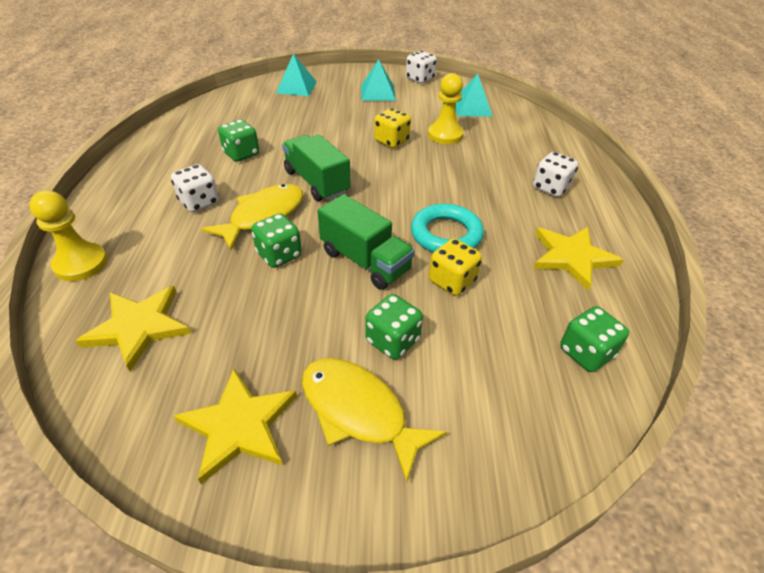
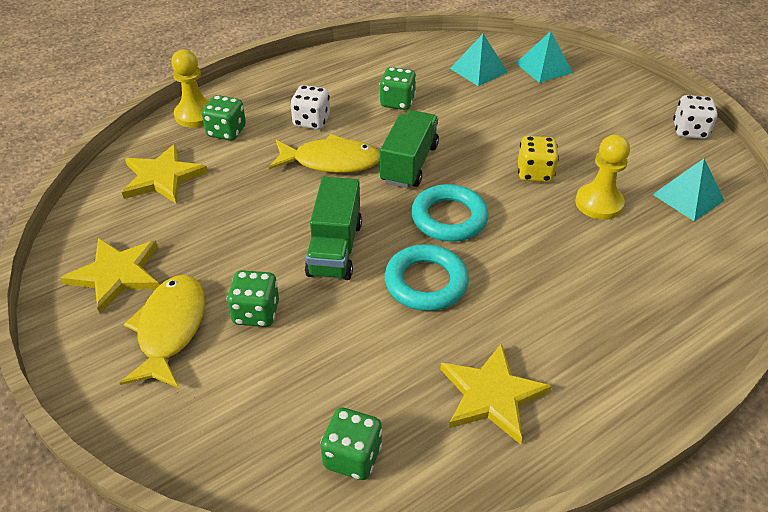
camera: 55 degrees right, 0 degrees up
green dice [251,213,302,268] -> green dice moved to [202,95,246,141]
turquoise pyramid [361,59,396,101] -> turquoise pyramid moved to [450,34,508,86]
yellow dice [429,238,482,296] -> none
white dice [533,152,578,197] -> none
none -> turquoise ring [411,184,489,242]

